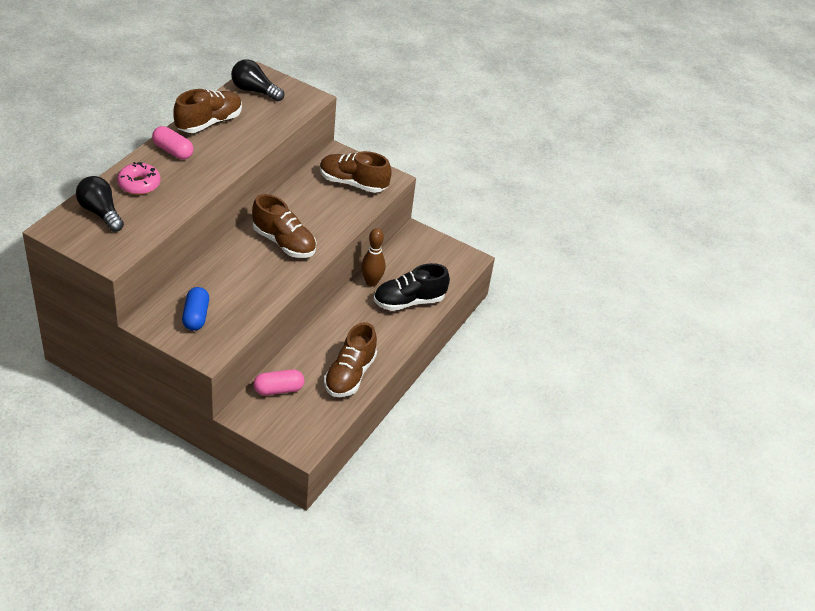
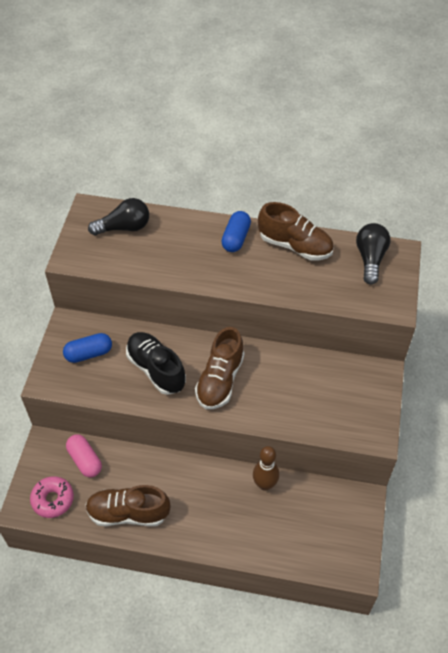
camera: 75 degrees right, 10 degrees up
black light bulb [76,176,124,232] -> black light bulb turned 45 degrees clockwise [88,198,149,235]
pink donut [117,162,161,195] -> pink donut moved to [30,476,74,518]
pink capsule [152,126,193,160] -> blue capsule [221,211,251,252]
brown shoe [320,151,392,193] -> none
black shoe [374,263,450,311] -> black shoe moved to [126,332,186,395]

